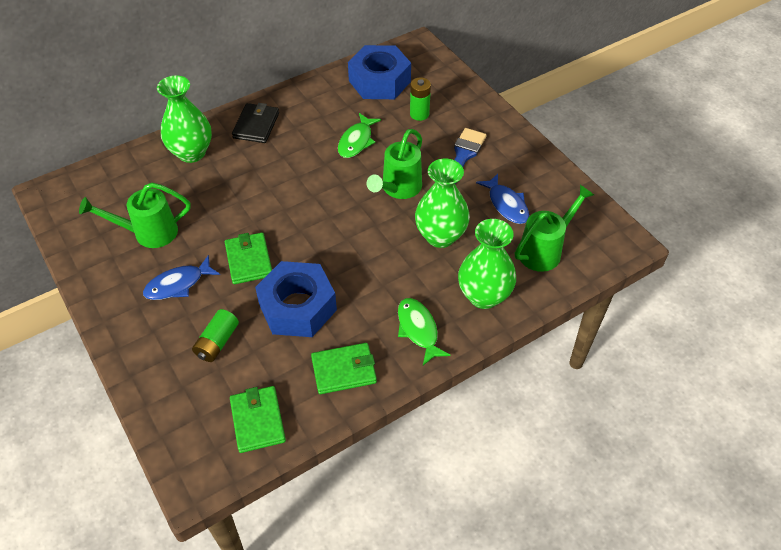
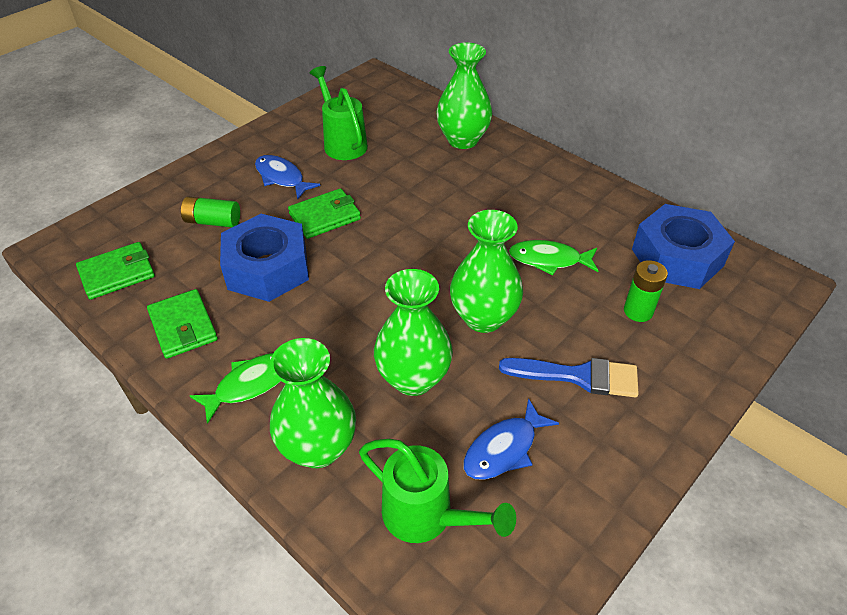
camera: 75 degrees right, 5 degrees down
black wallet [232,103,279,143] -> none
green watering can [367,129,422,199] -> green vase [450,210,523,333]

